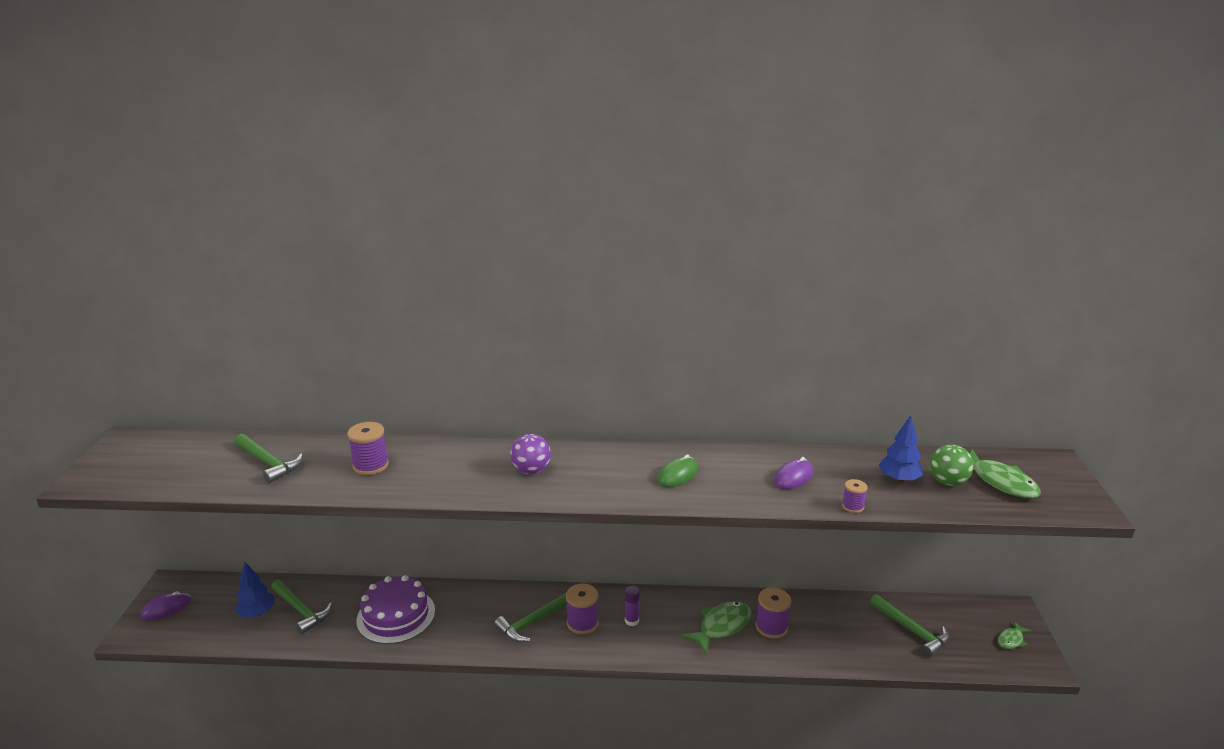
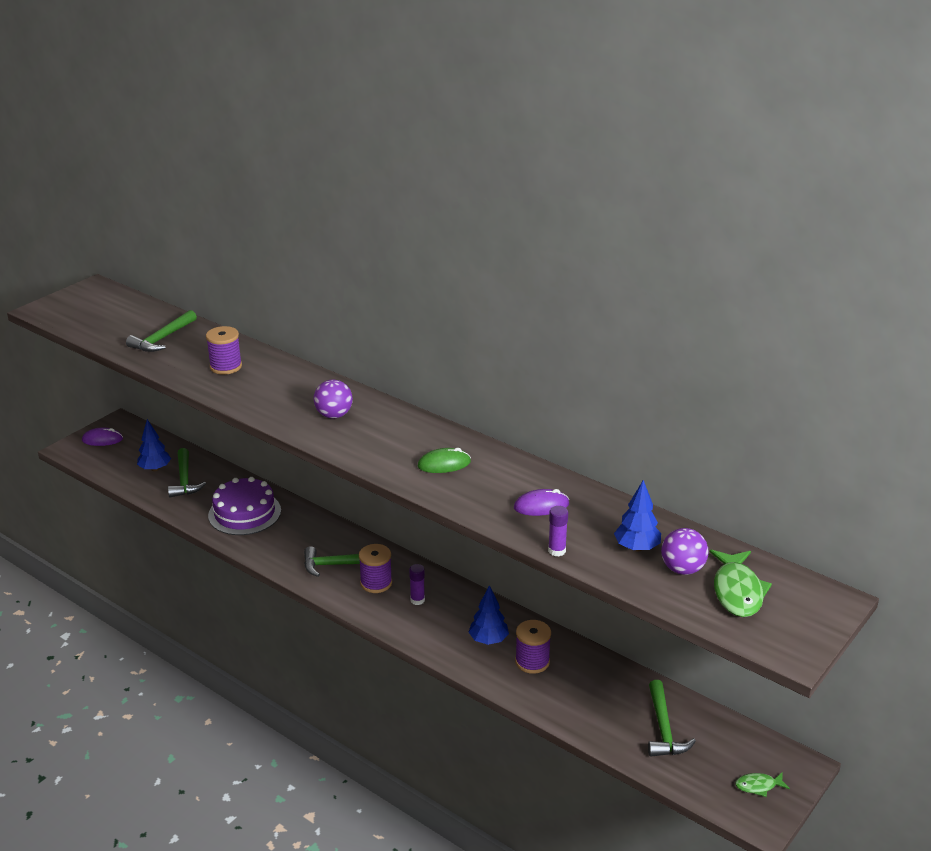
camera: 35 degrees right, 5 degrees up
green hammer [234,434,303,483] -> green hammer turned 45 degrees clockwise [126,310,197,352]
green fish [681,601,751,654] -> blue tree [469,585,509,645]
purple spool [842,479,868,513] -> purple glue stick [548,506,568,556]
green ball [930,444,974,486] -> purple ball [661,528,708,575]

